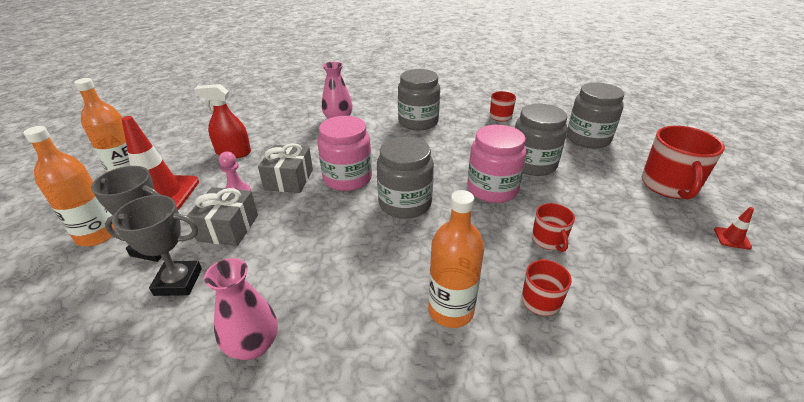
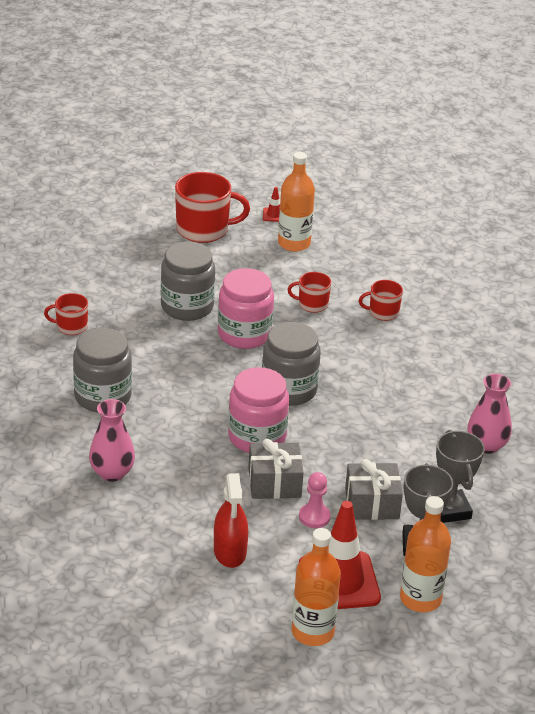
camera: 105 degrees left, 0 degrees up
orange bottle [428,190,484,328] -> orange bottle moved to [278,152,315,252]
red mug [532,203,575,252] -> red mug turned 150 degrees counterclockwise [287,272,331,313]
grey jar [567,82,624,149] -> none

